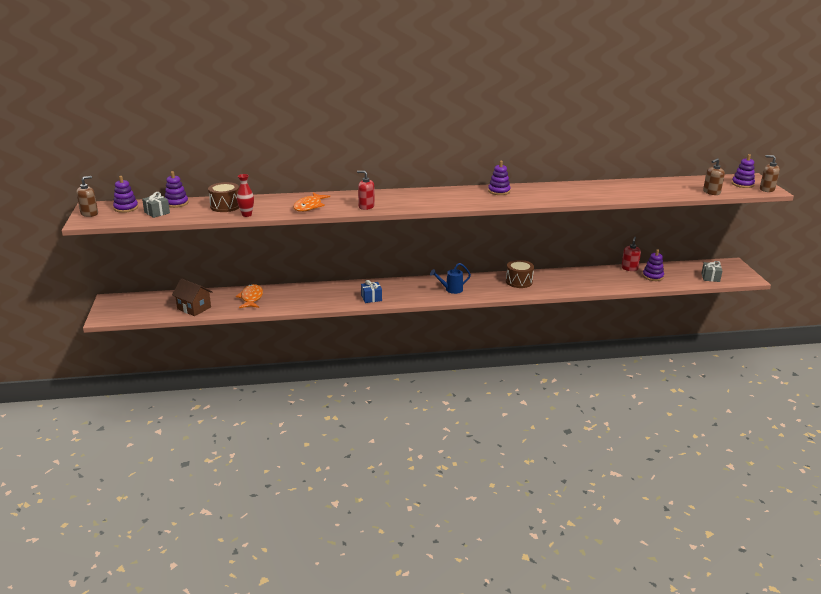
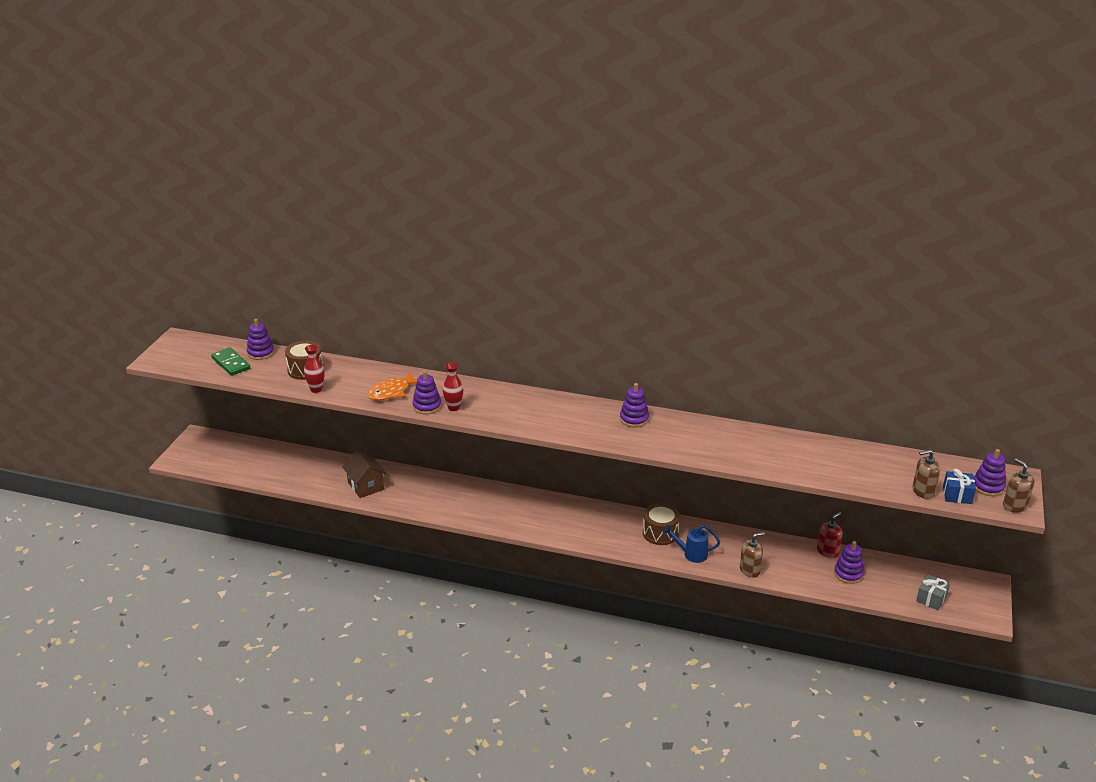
camera: 25 degrees right, 5 degrees up
brown soap dispenser [76,176,98,217] -> brown soap dispenser moved to [740,532,765,578]
purple stacking toy [113,176,138,213] -> purple stacking toy moved to [412,371,442,414]
grey gift [142,192,170,218] -> green domino [211,347,250,376]
brown house [172,278,212,316] -> brown house moved to [343,450,387,498]
orange fish [236,284,263,308] -> none
red soap dispenser [357,171,375,210] -> red vase [443,362,463,411]
blue gift [361,280,382,303] -> blue gift moved to [943,469,976,504]
blue watering can [430,263,471,294] -> blue watering can moved to [663,525,720,563]

